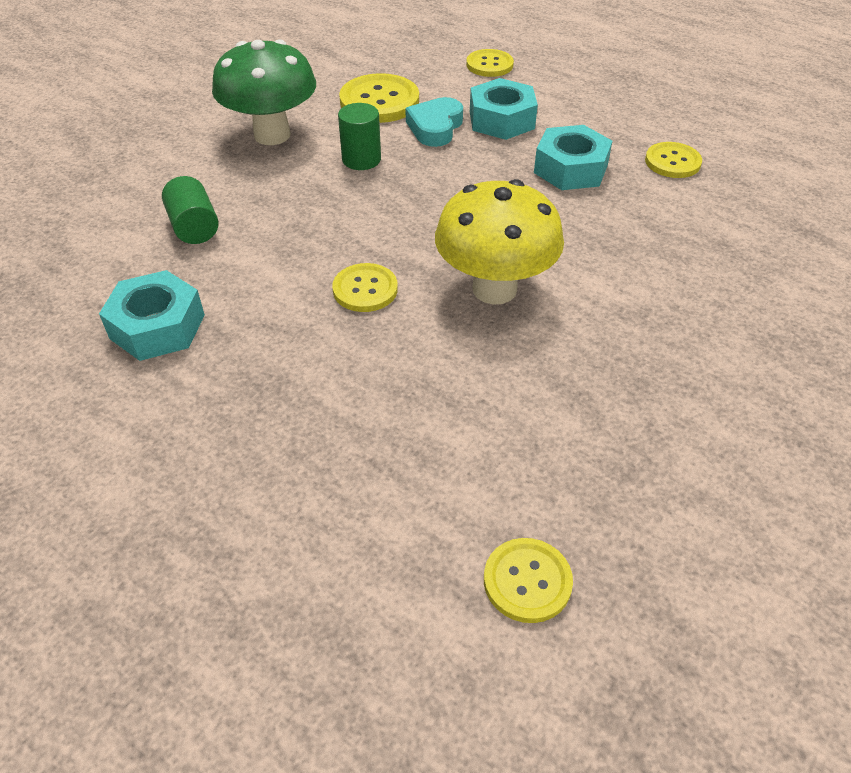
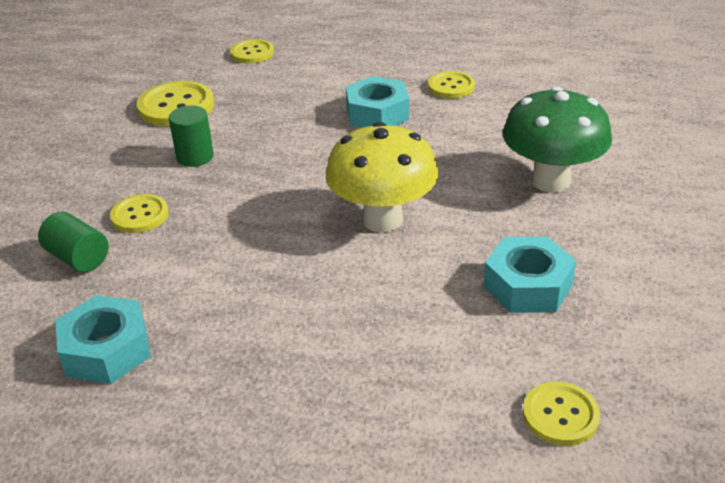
camera: 25 degrees left, 10 degrees down
green mushroom [212,39,316,145] -> green mushroom moved to [503,87,612,193]
yellow button [332,263,398,312] -> yellow button moved to [110,194,169,233]
turquoise heart [405,97,463,147] -> none
turquoise nut [470,78,538,140] -> turquoise nut moved to [483,236,576,313]

